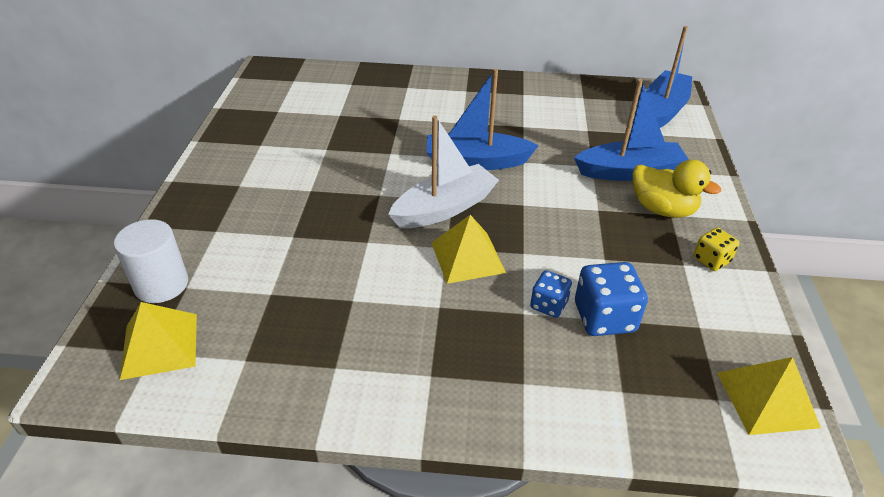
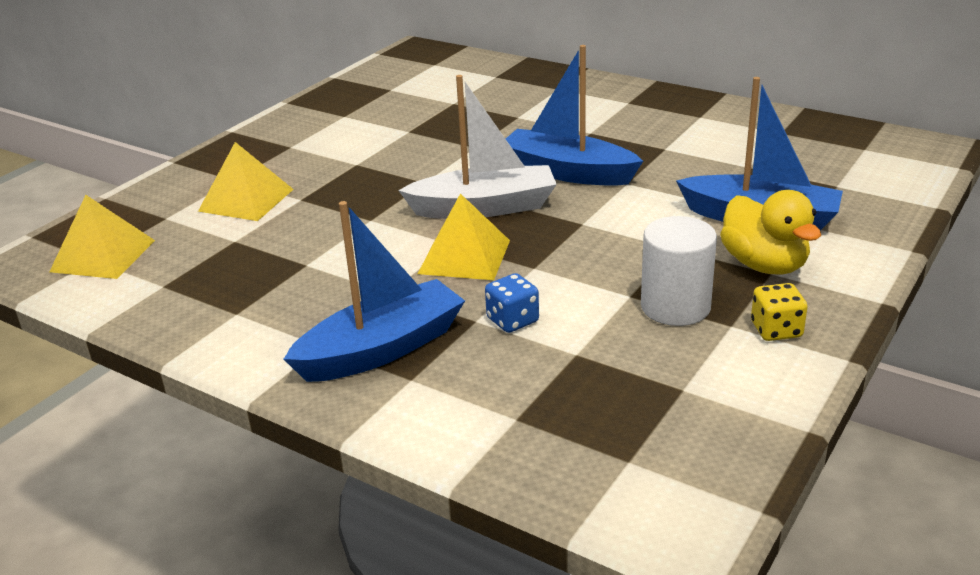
camera: 30 degrees right, 10 degrees down
white cylinder [114,219,188,303] -> white cylinder moved to [641,216,717,326]
blue dice [575,262,648,336] -> none
blue boat [646,26,692,128] -> blue boat moved to [284,201,465,382]
yellow pyramid [717,357,821,435] -> yellow pyramid moved to [198,142,294,221]

